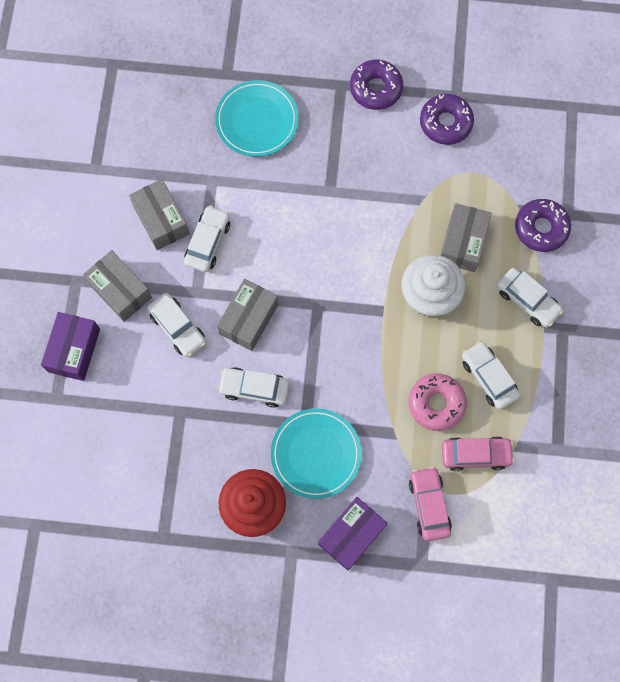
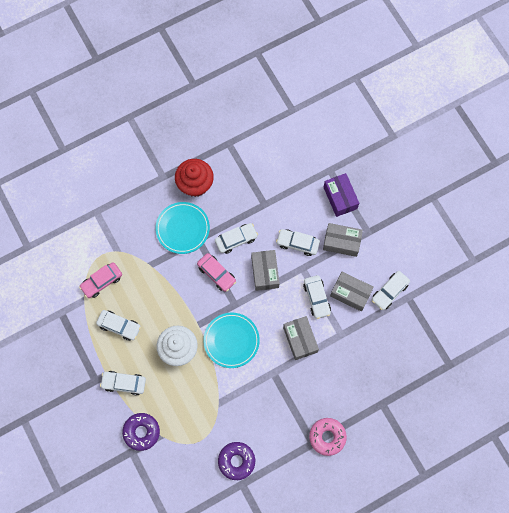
camera: 145 degrees right, 0 degrees up
turquoise plate [215,80,299,157] -> turquoise plate moved to [203,313,260,368]
purple box [318,497,388,570] -> none
purple donut [350,60,403,110] -> none
pink donut [409,373,467,431] -> pink donut moved to [309,418,347,456]
pink car [409,467,452,541] -> pink car moved to [197,253,236,292]
grey box [441,203,492,272] -> grey box moved to [283,316,319,360]
none -> white car [372,271,410,310]

